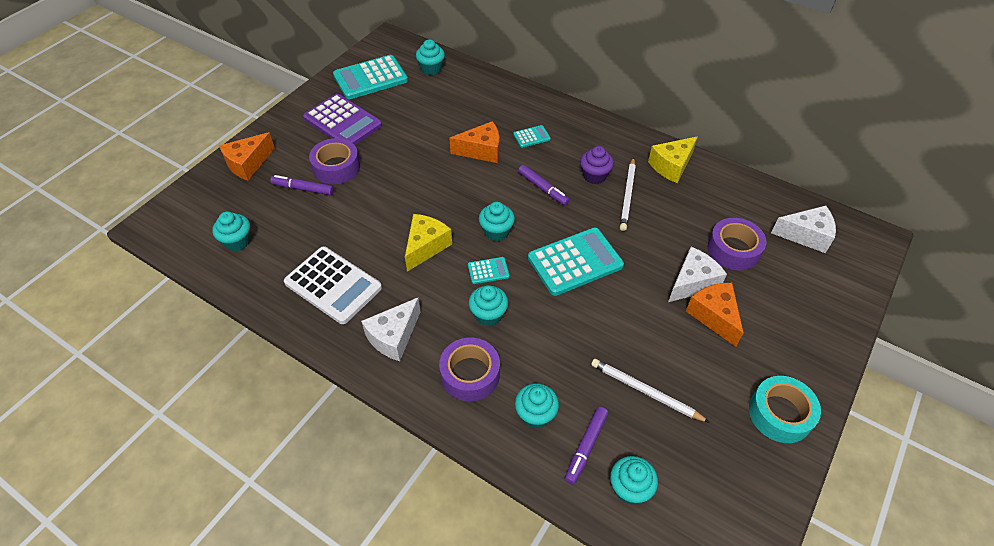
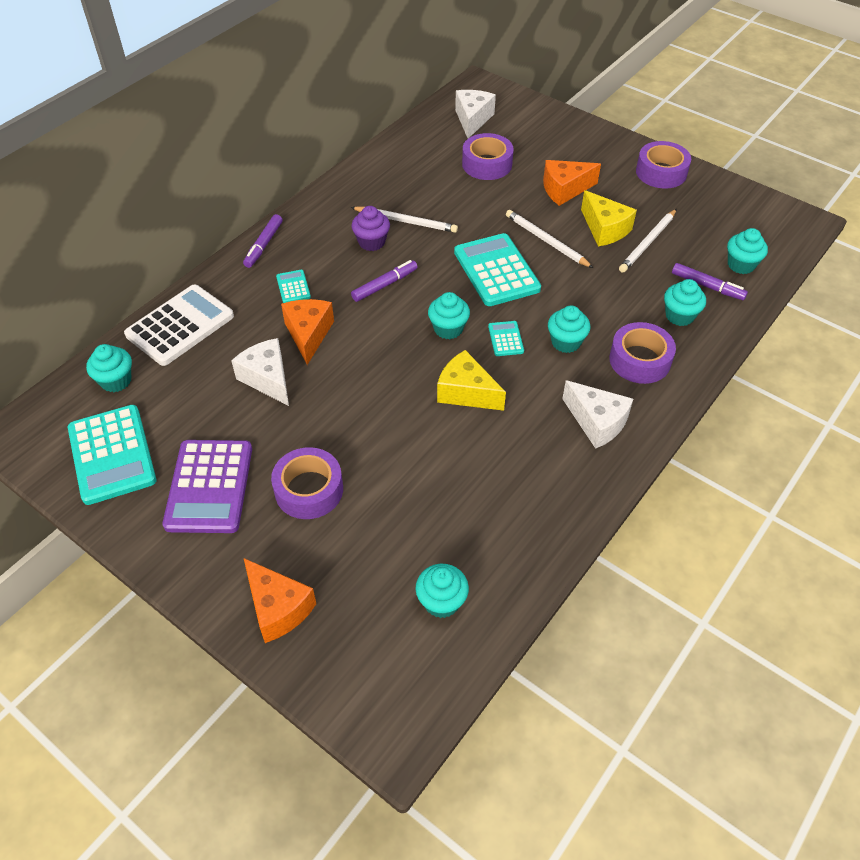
camera: 85 degrees left, 0 degrees up
purple marker [270,175,334,195] -> purple marker moved to [243,214,283,268]
white calculator [284,246,382,324] -> white calculator moved to [124,285,234,366]
purple calculator [303,94,382,145] -> purple calculator turned 135 degrees clockwise [162,440,252,533]
yellow cheese [648,136,698,183] -> yellow cheese moved to [581,190,637,246]
white cheese [668,247,727,302] -> white cheese moved to [231,338,289,406]
turquoise tape [749,376,821,443] -> purple tape [636,141,691,189]
none -> white pencil [506,210,593,268]

